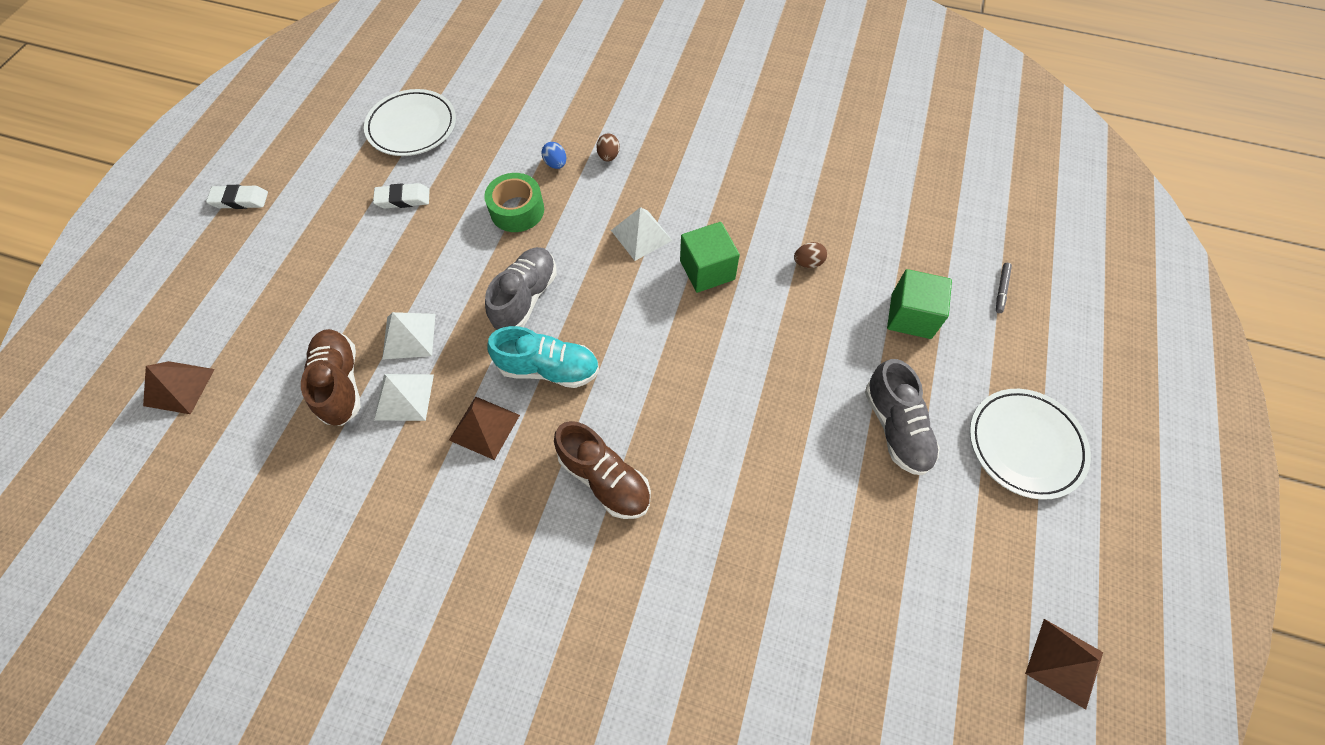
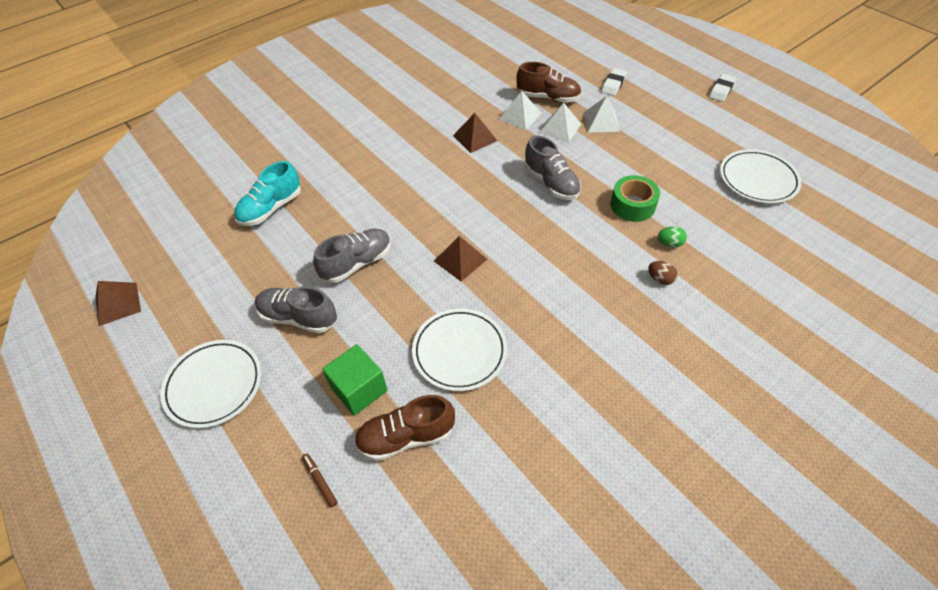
camera: 125 degrees right, 10 degrees down
brown pyramid [143,361,215,414] -> brown pyramid moved to [434,236,487,281]
white eraser [373,183,430,209] -> white eraser moved to [601,68,627,96]
turquoise shoe [488,326,599,388] -> turquoise shoe moved to [234,161,301,226]
blue egg [541,142,566,169] -> green egg [658,226,687,247]
brown shoe [554,421,651,519] -> brown shoe moved to [354,395,455,461]
white pyramid [611,207,673,261] -> white pyramid moved to [584,96,620,132]
green cube [680,222,740,293] -> none
brown egg [794,242,827,268] -> white plate [412,308,507,391]
grey marker [996,263,1012,313] -> brown marker [302,453,337,508]
none -> grey shoe [313,229,391,283]

